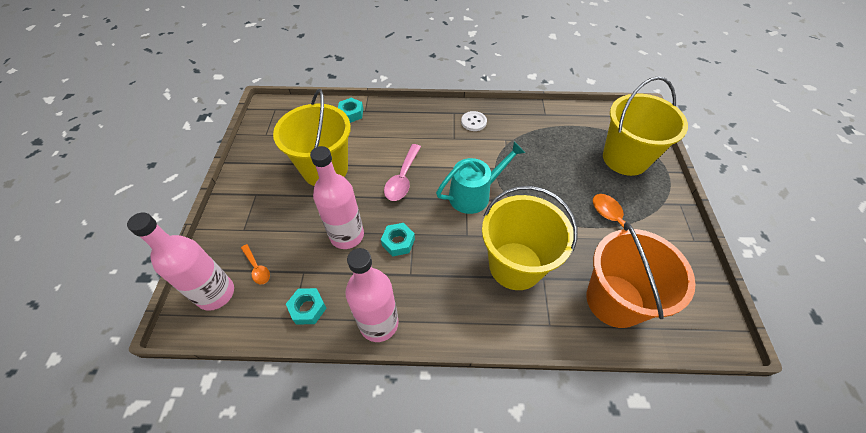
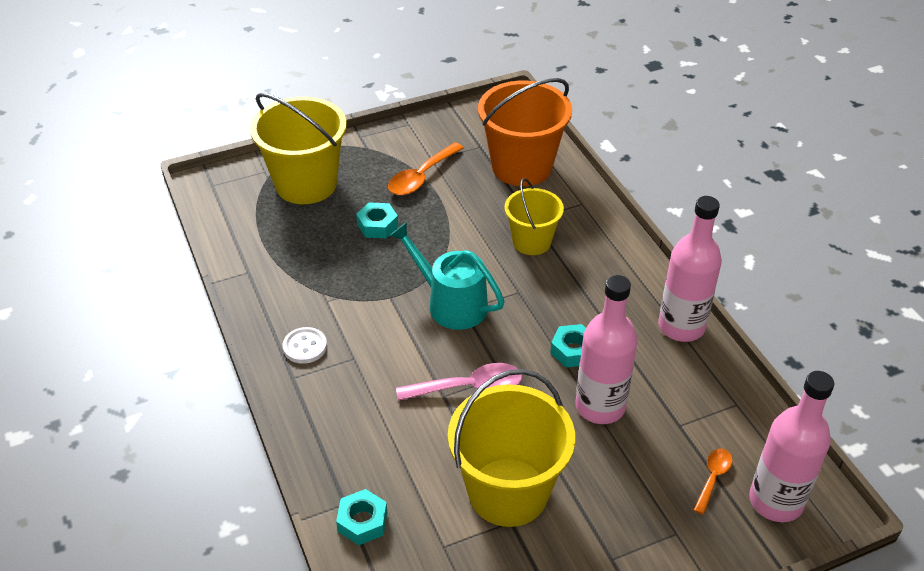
camera: 115 degrees left, 10 degrees down
turquoise nut [286,288,327,325] -> turquoise nut moved to [356,202,398,238]
yellow bucket [482,186,577,290] -> yellow bucket [504,178,564,255], size x0.59

